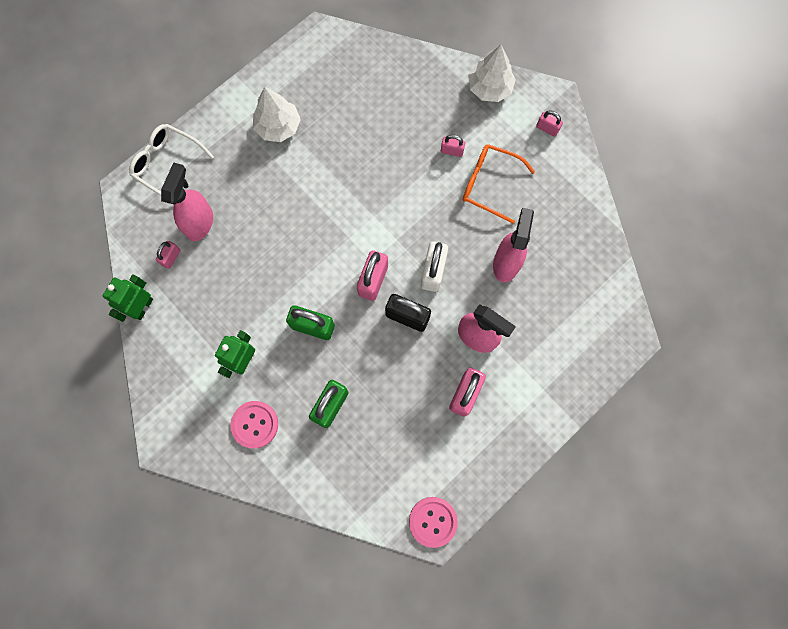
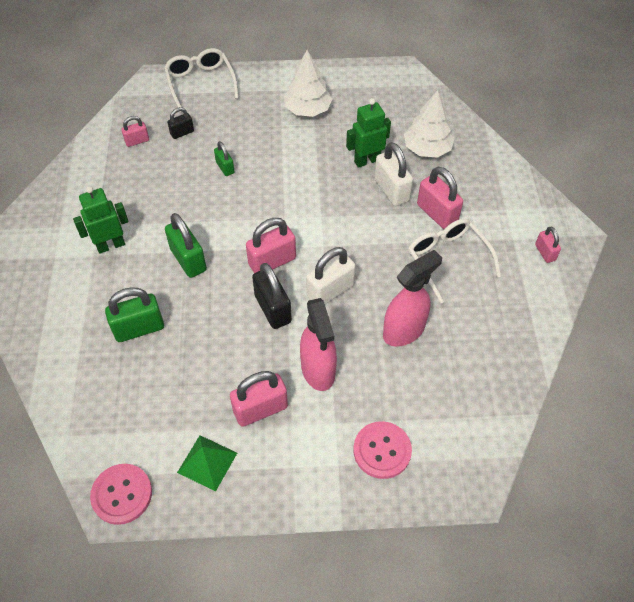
camera: 40 degrees right, 20 degrees down
green robot [103,274,153,322] -> green robot moved to [346,98,391,168]
pink spray bottle [161,162,213,241] -> black padlock [167,107,194,139]
pink button [231,401,278,449] -> pink button moved to [353,421,412,479]
pink padlock [441,135,465,157] -> pink padlock [417,167,463,229], size x1.77
orange glasses [463,144,535,224] -> white glasses [408,219,501,303]
white tree [468,44,516,102] -> white tree moved to [404,90,455,158]
none -> green pyramid [177,435,237,492]
none -> green padlock [214,141,235,176]
none -> white padlock [374,142,413,206]

